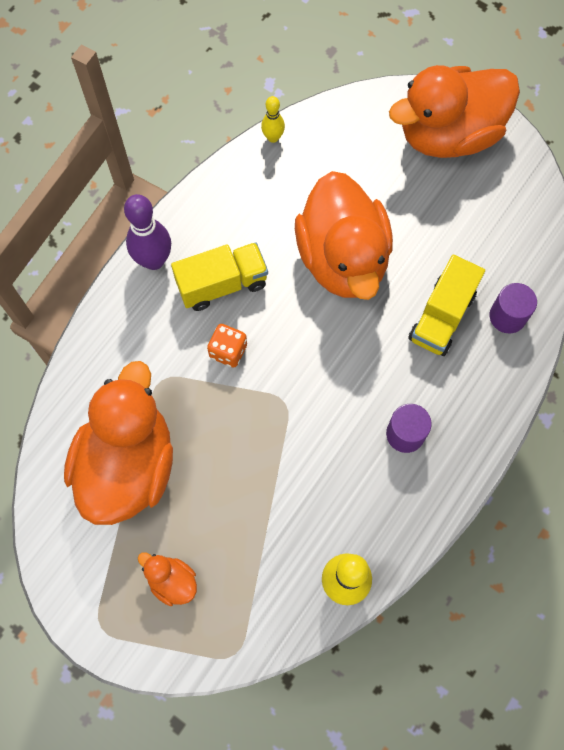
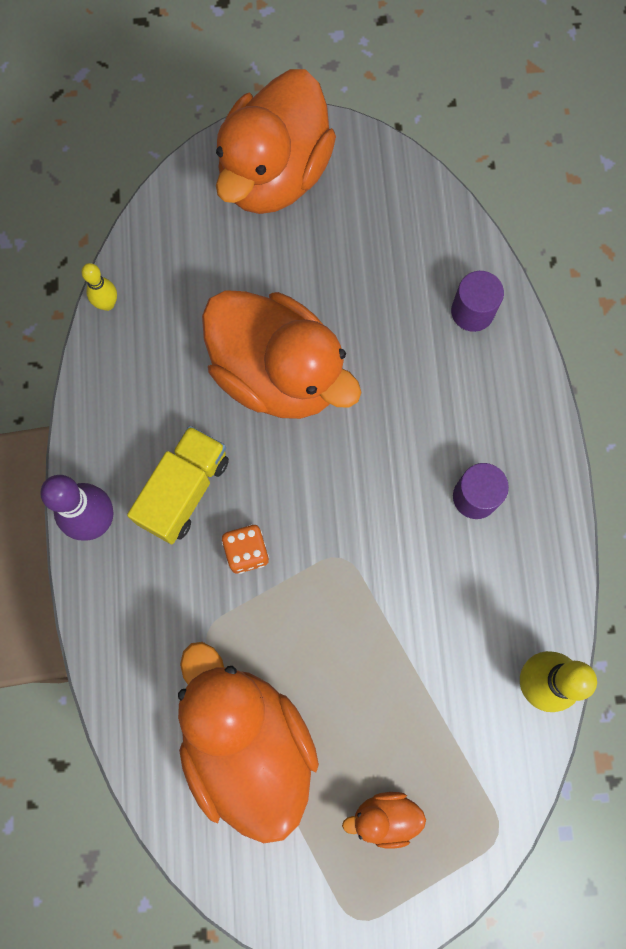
camera: 40 degrees left, 5 degrees up
yellow truck [408,255,485,356] -> none

